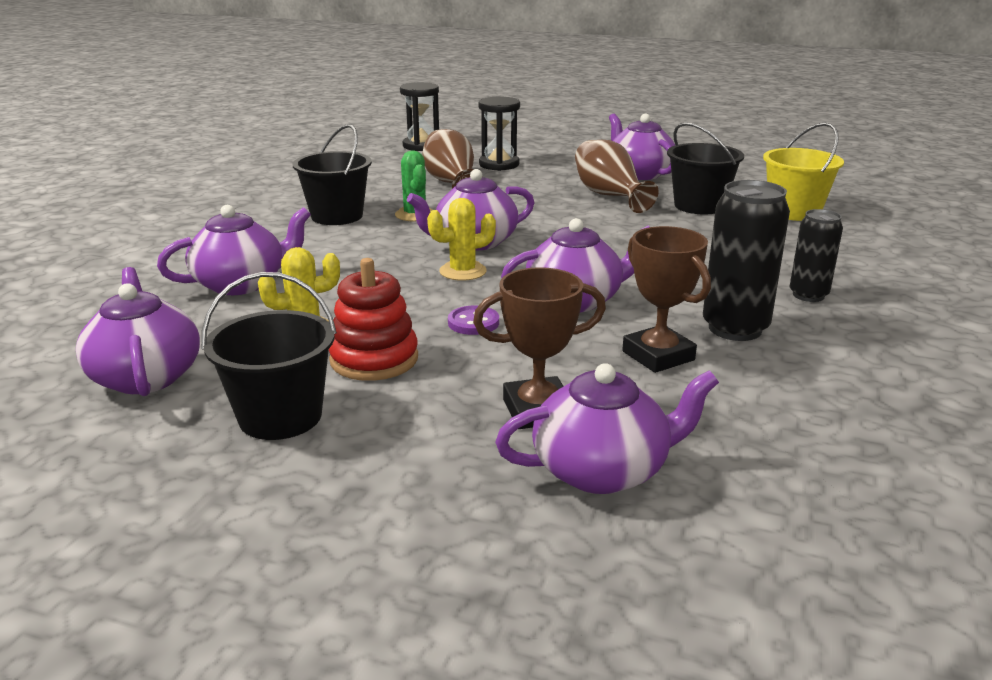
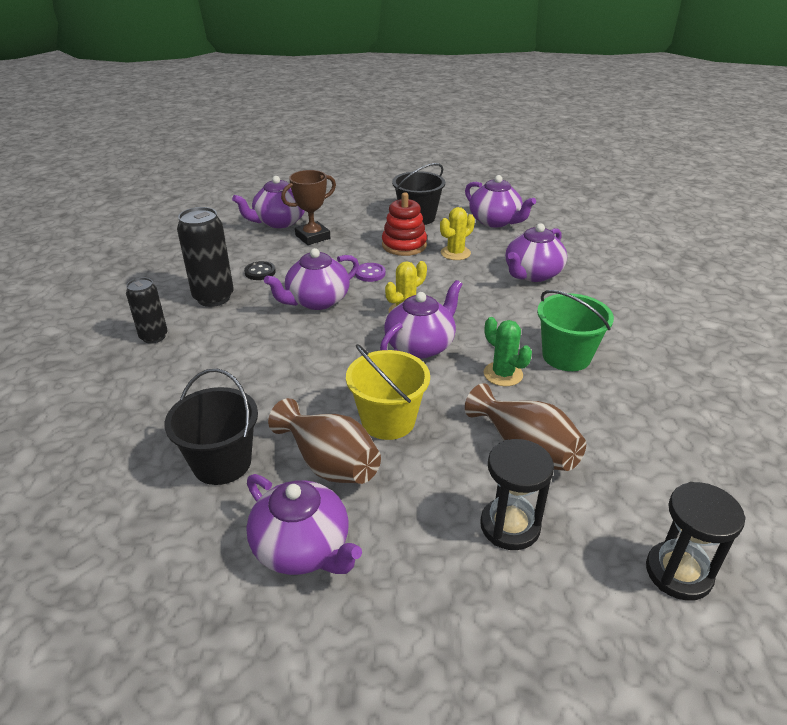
camera: 160 degrees right, 10 degrees up
black bucket [293,124,372,225] -> green bucket [537,290,614,371]
brown trophy [622,226,711,373] -> black button [244,261,276,280]
yellow bucket [763,122,844,221] -> yellow bucket moved to [346,344,430,440]

